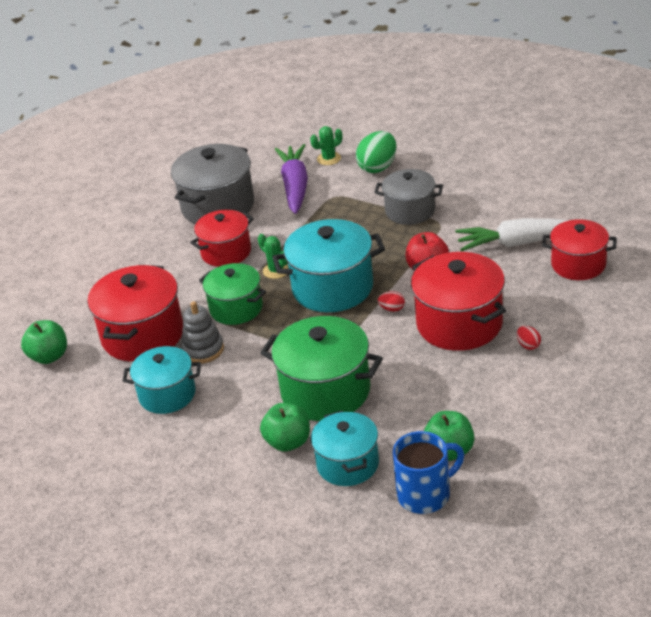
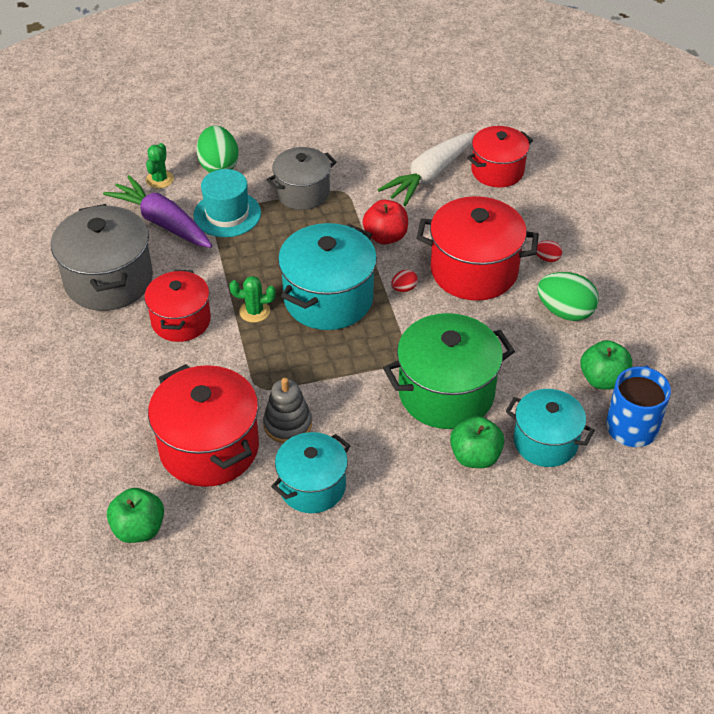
camera: 50 degrees left, 10 degrees up
green pot [199,263,266,325] -> none
none -> turquoise hat [193,169,261,237]
none -> green egg [537,272,599,321]

